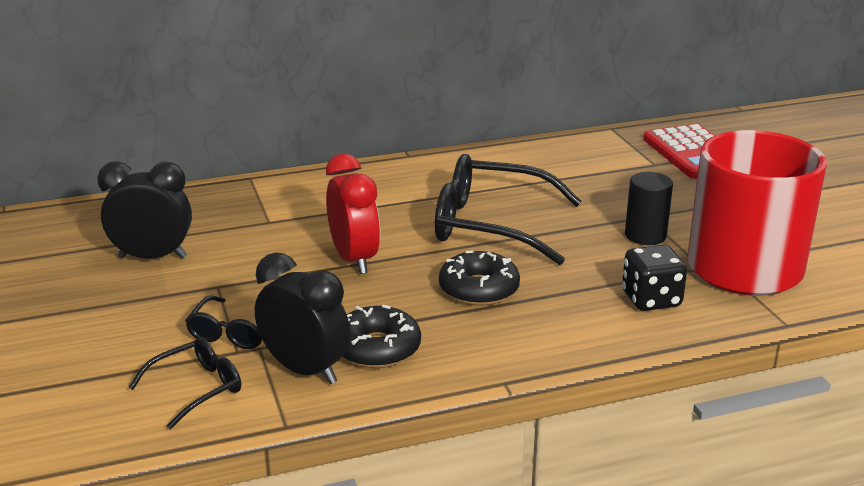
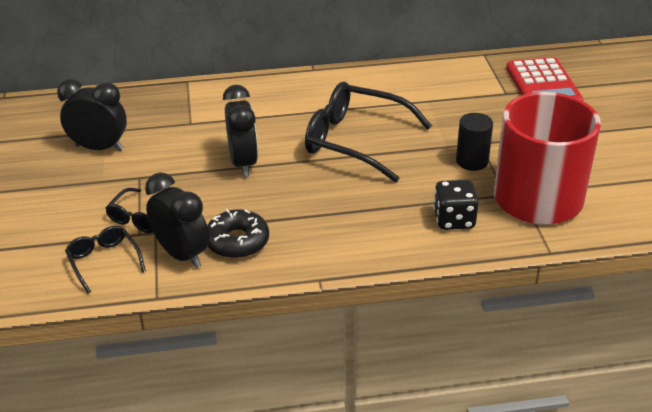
camera: 10 degrees right, 10 degrees up
black glasses [129,337,241,429] -> black glasses turned 90 degrees counterclockwise [65,226,146,294]
red clock [326,154,380,274] -> black clock [223,85,258,177]
black donut [439,250,520,306] -> none

